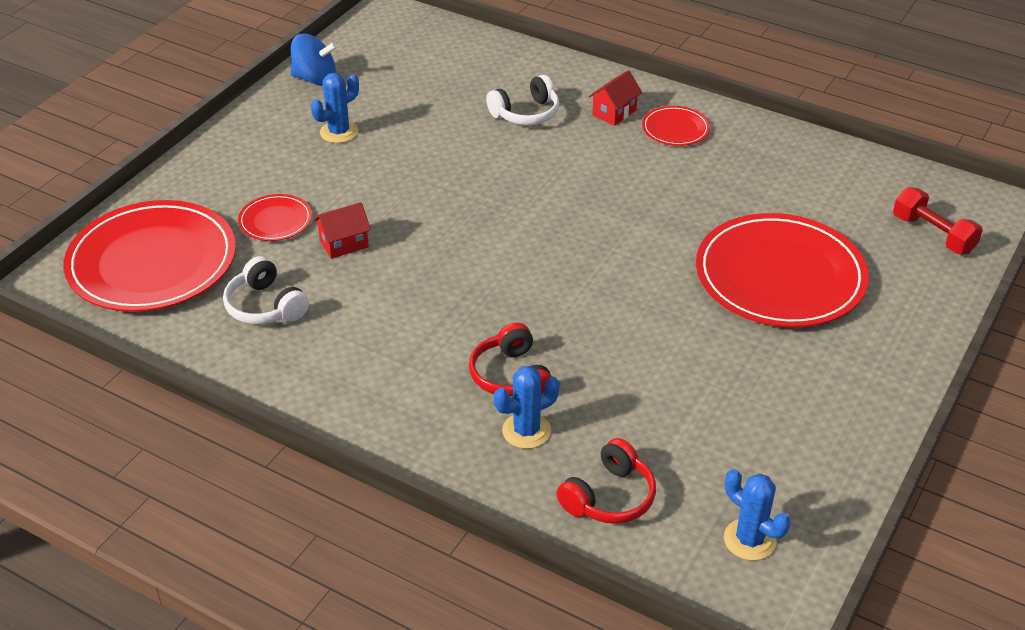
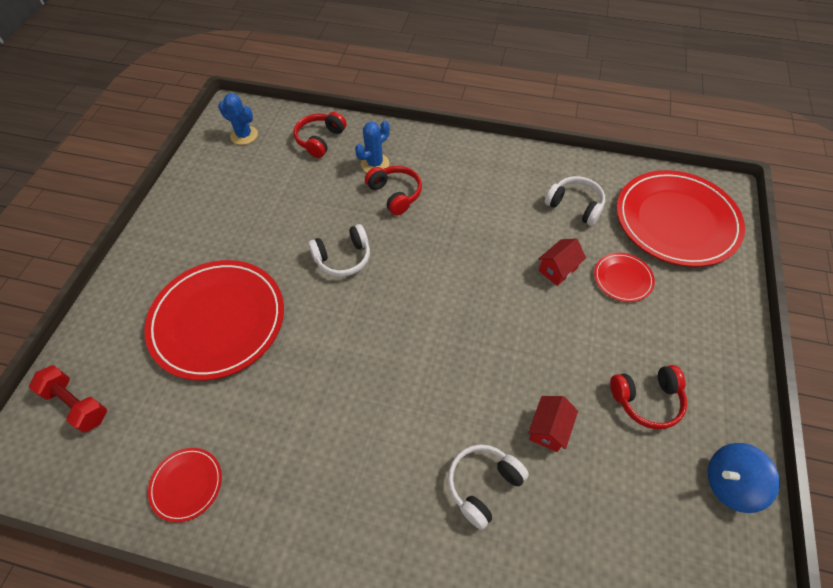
camera: 165 degrees right, 15 degrees up
blue cactus [311,73,359,143] -> red headphones [610,365,687,429]
red house [589,70,642,126] -> red house moved to [528,396,578,452]
red plate [642,106,710,146] -> red plate moved to [148,448,222,523]
none -> white headphones [308,224,370,277]

